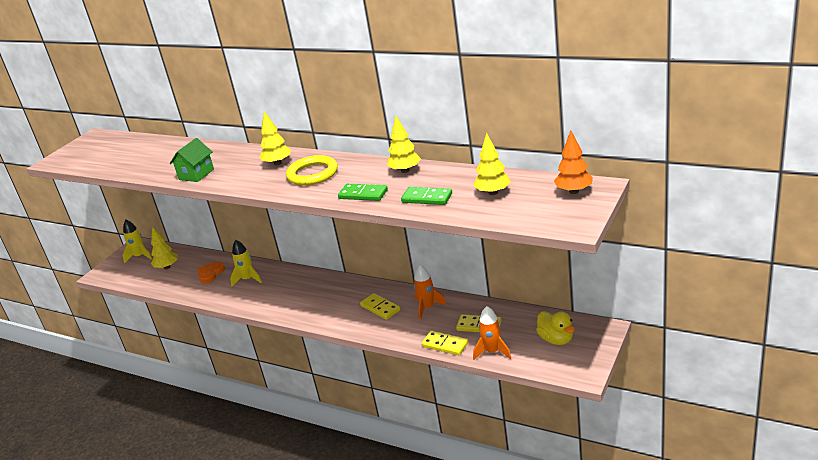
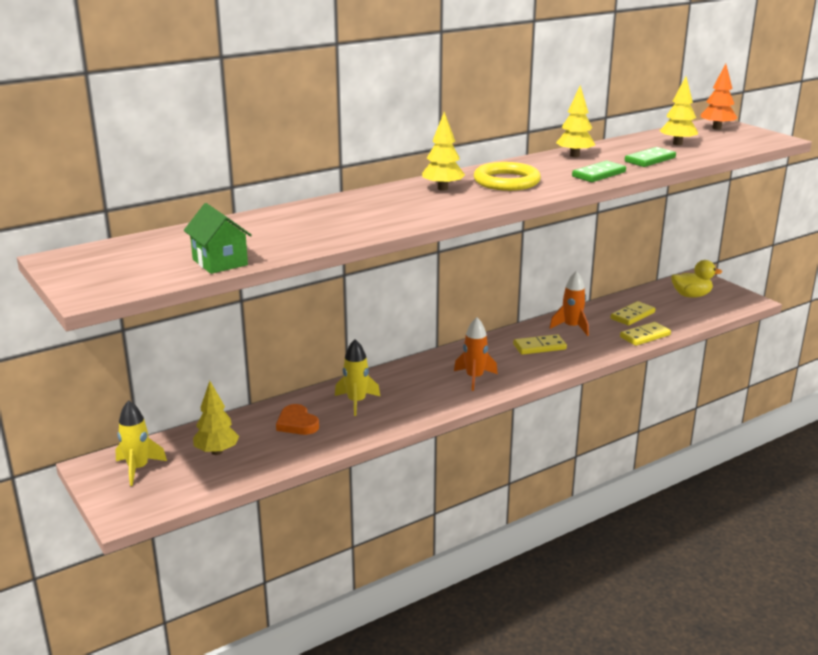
camera: 65 degrees left, 5 degrees down
green house [170,138,214,182] -> green house moved to [184,203,252,274]
orange rocket [473,306,511,360] -> orange rocket moved to [454,317,498,391]

